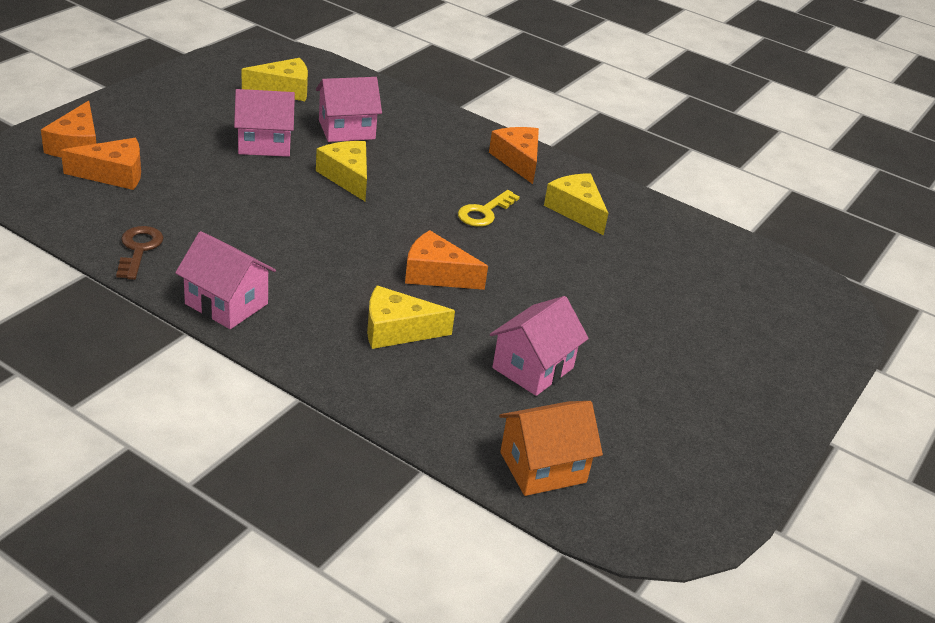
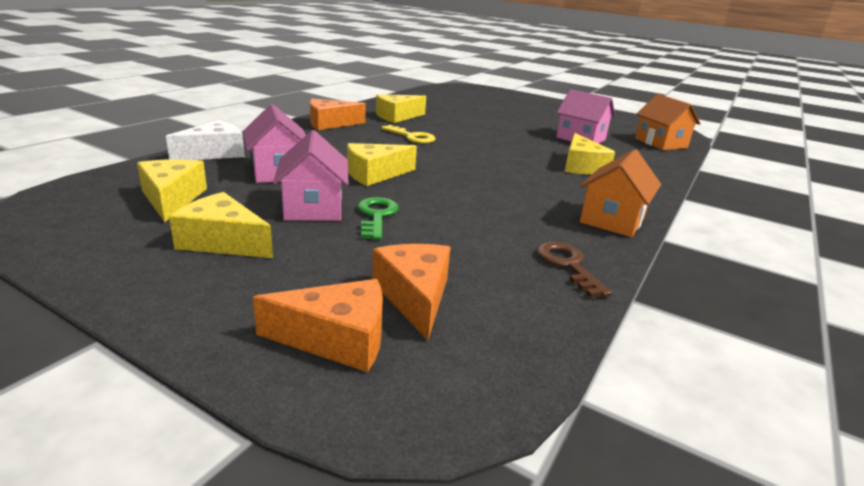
camera: 90 degrees left, 10 degrees down
brown key [116,226,164,280] -> brown key turned 75 degrees clockwise [537,242,612,298]
pink house [175,231,276,329] -> orange house [580,149,661,237]
orange cheese [405,230,488,290] -> none
none -> white cheese [166,120,245,160]
none -> yellow cheese [169,192,273,258]
none -> green key [357,197,399,240]

